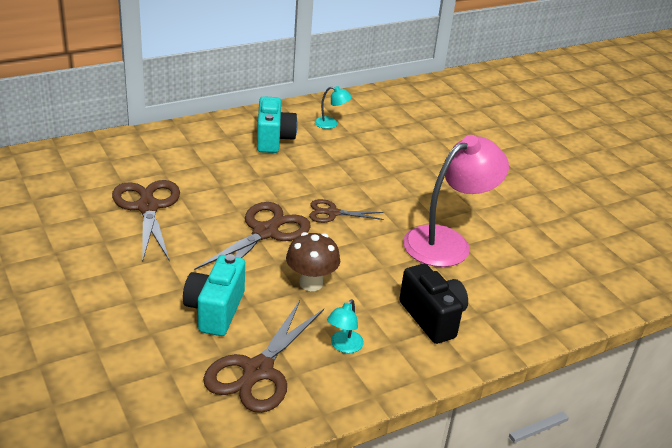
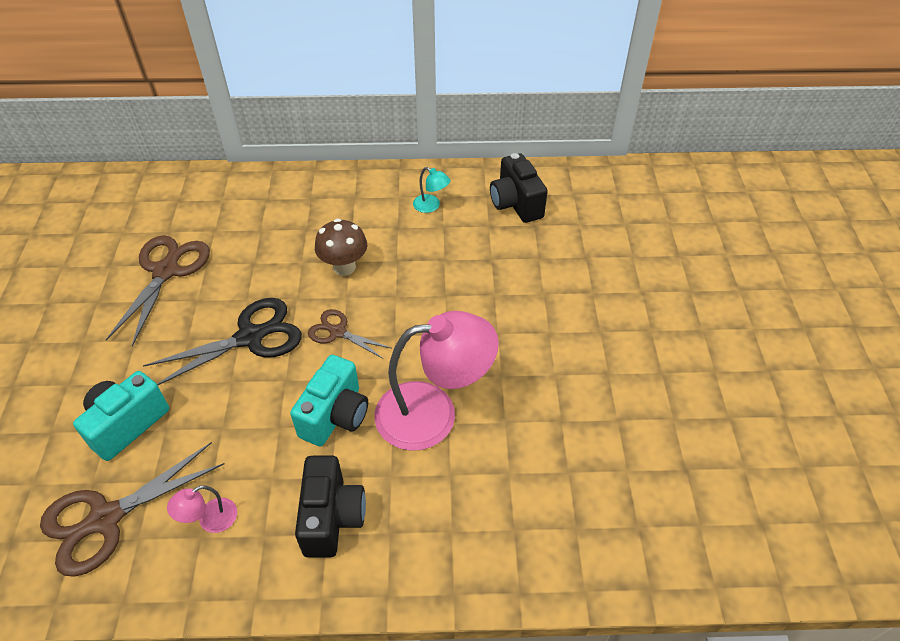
camera: 30 degrees right, 15 degrees up
brown scissors [194,202,311,270] -> black scissors [143,298,302,385]
turquoise camera [257,96,298,153] -> turquoise camera moved to [290,355,368,447]
brown mushroom [286,232,340,291] -> brown mushroom moved to [315,218,367,276]
turquoise lamp [327,299,364,353] -> pink lamp [167,485,237,533]
none -> black camera [490,153,548,223]

